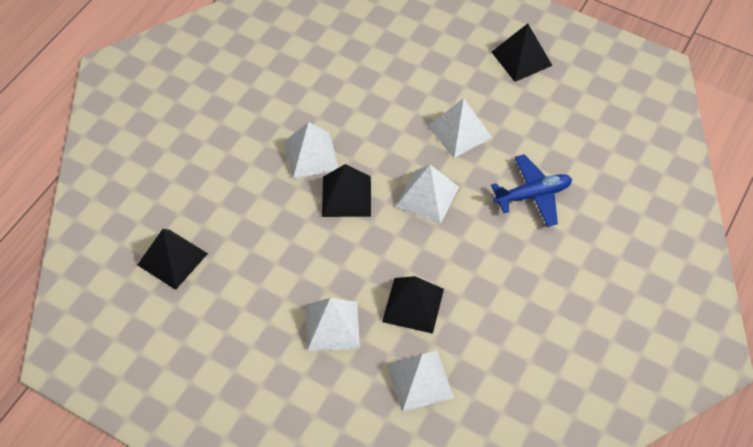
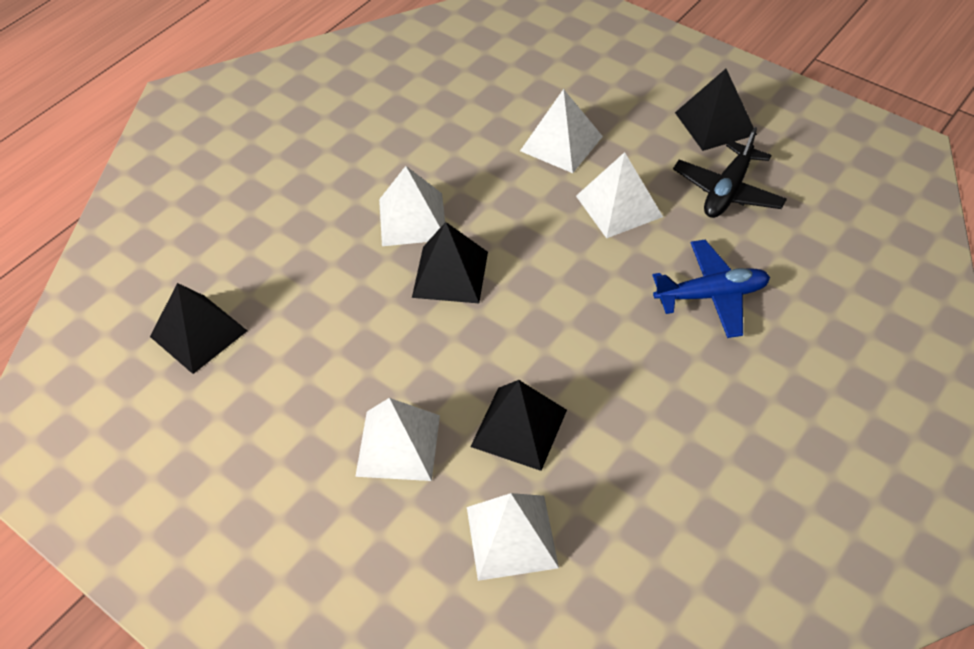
camera: 10 degrees right, 5 degrees down
white pyramid [396,165,459,224] -> white pyramid moved to [520,89,603,173]
none -> black plane [673,127,787,218]

